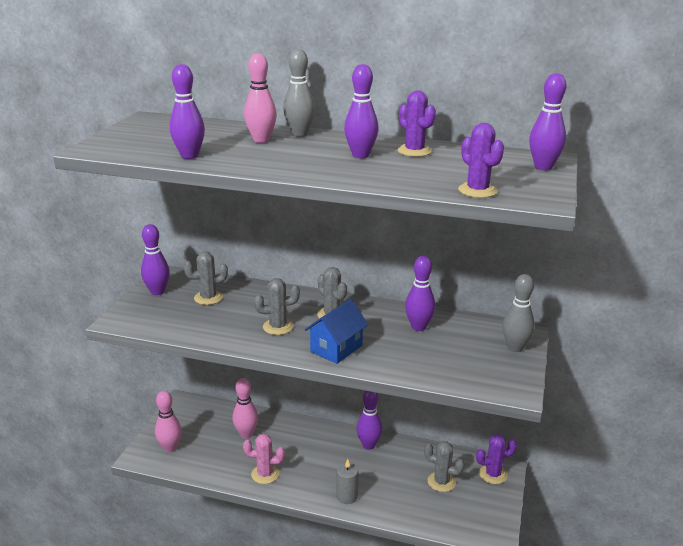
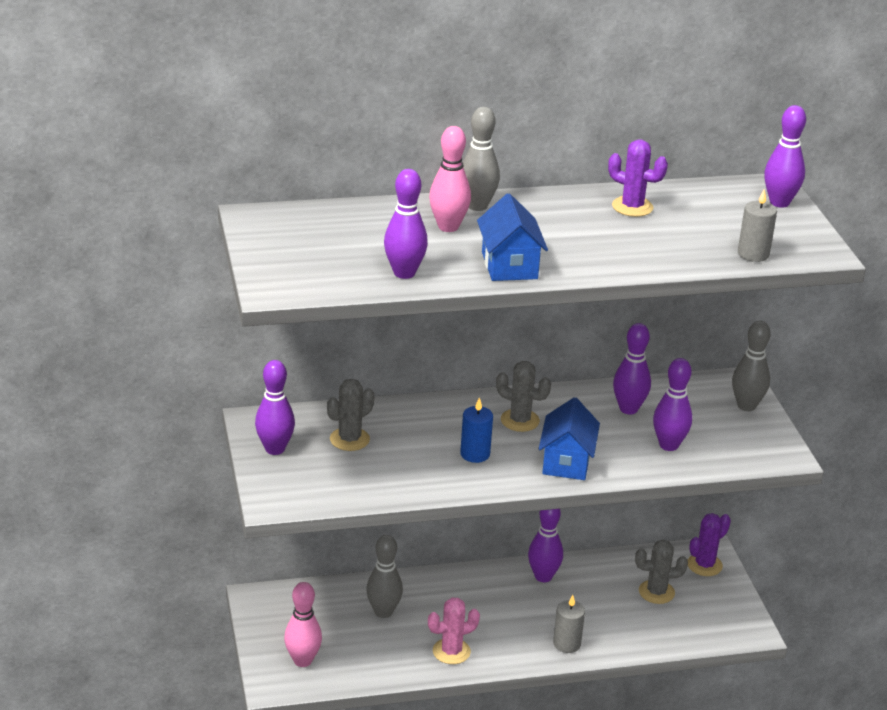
camera: 30 degrees left, 5 degrees up
pink bowling pin [232,378,258,439] -> grey bowling pin [366,535,403,618]
grey cactus [254,278,300,335] -> blue candle [460,397,493,463]
purple bowling pin [344,64,379,158] -> purple bowling pin moved to [653,358,692,451]
purple cactus [458,123,504,198] -> grey candle [738,189,777,262]
none -> blue house [477,193,548,281]

